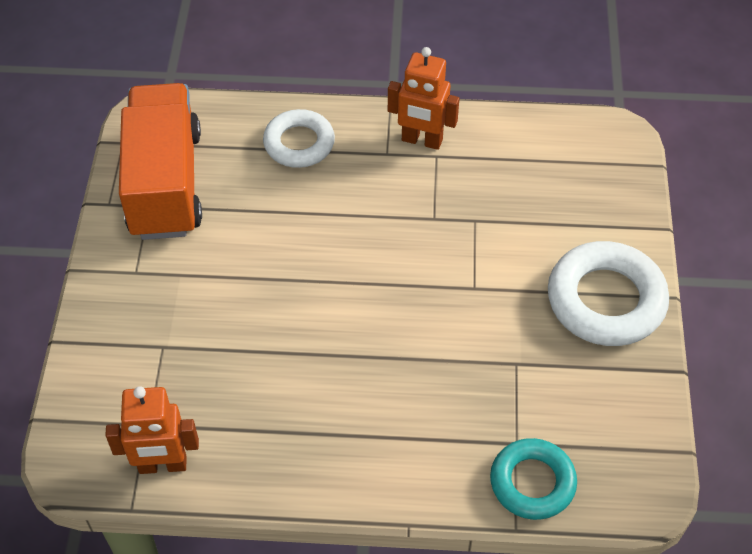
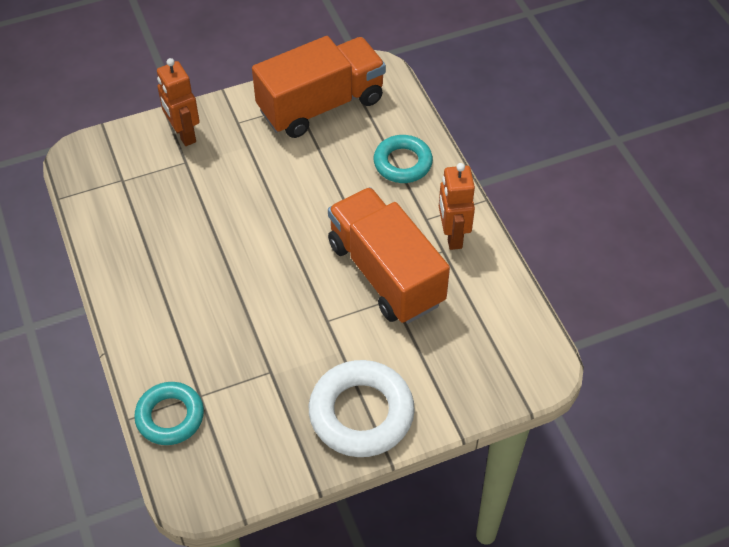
camera: 65 degrees right, 0 degrees up
orange robot [105,386,199,474] -> orange robot moved to [157,58,200,146]
white ring [263,109,335,168] -> turquoise ring [374,135,433,183]
none -> orange truck [328,187,450,324]

